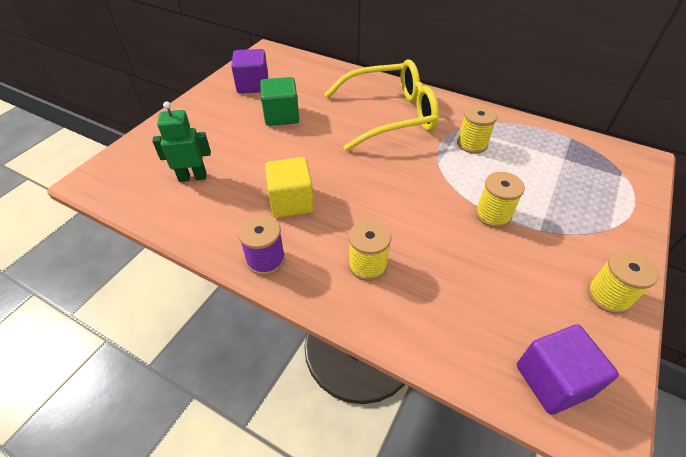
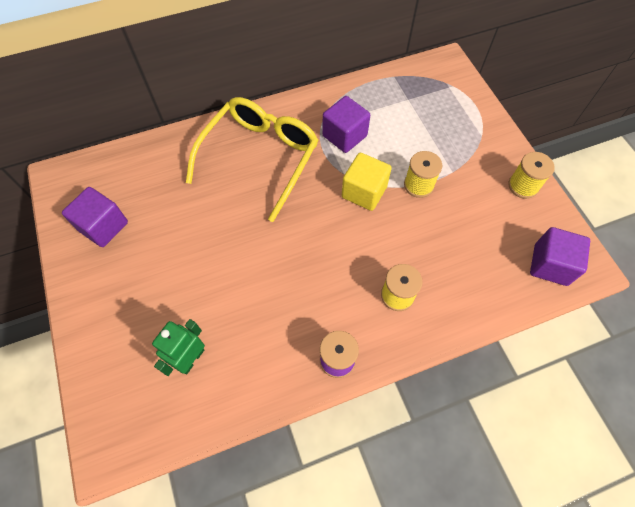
camera: 50 degrees left, 15 degrees up
green cube [260,77,299,126] -> none
yellow cube [265,157,314,218] -> yellow cube moved to [342,153,392,211]
yellow spool [457,105,497,154] -> purple cube [322,96,370,153]

